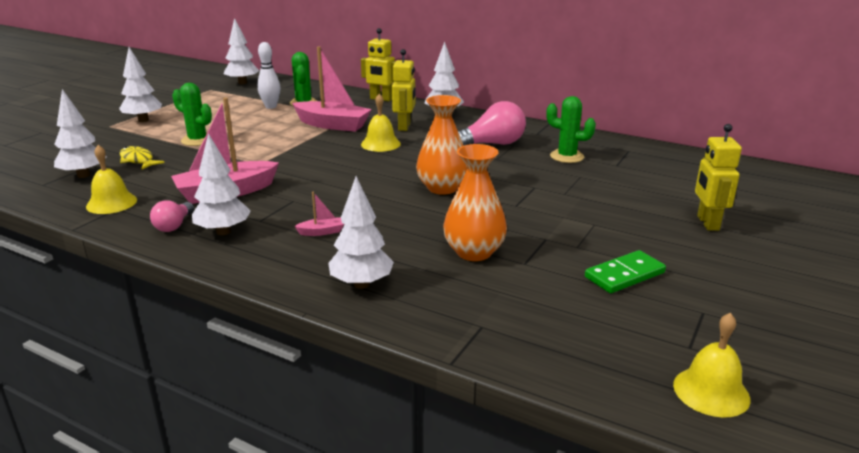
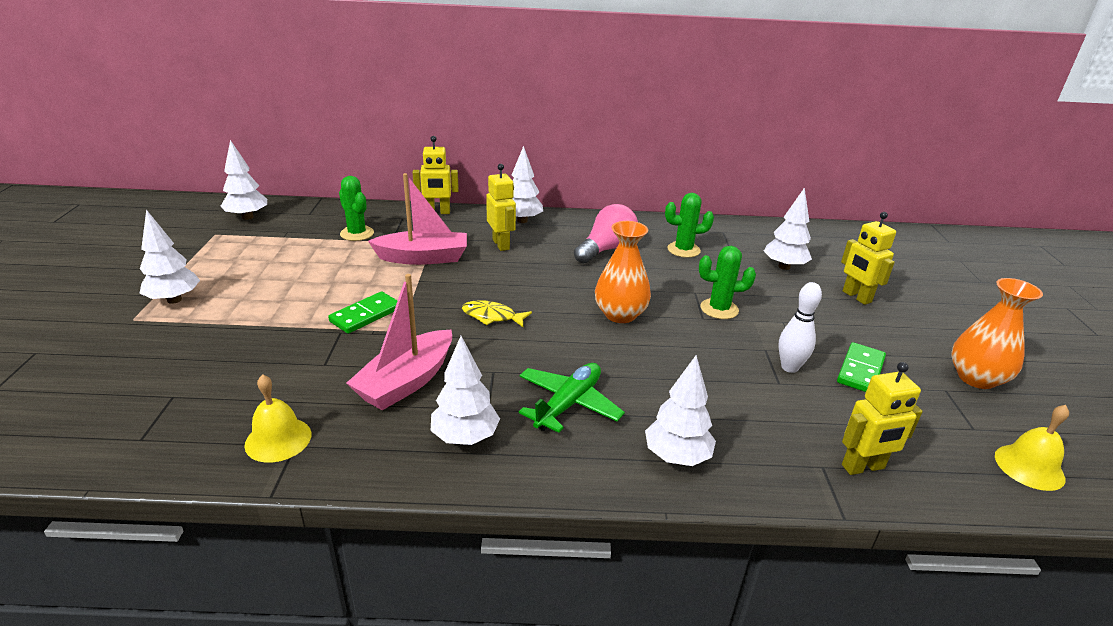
camera: 30 degrees left, 5 degrees up
white tree [54,89,107,178] -> white tree moved to [764,187,812,270]
yellow fish [119,146,165,170] -> yellow fish moved to [462,300,532,327]
pink light bulb [150,200,194,232] -> none
green cactus [172,83,212,146] -> green cactus moved to [699,246,756,319]
white bowling pin [257,42,280,109] -> white bowling pin moved to [778,282,822,373]
pink boat [294,192,344,236] -> green plane [519,363,625,433]
yellow bell [361,94,401,152] -> none
orange vase [443,144,507,261] -> orange vase moved to [951,278,1043,389]
none -> green domino [328,291,398,334]
none -> yellow robot [842,362,923,475]

